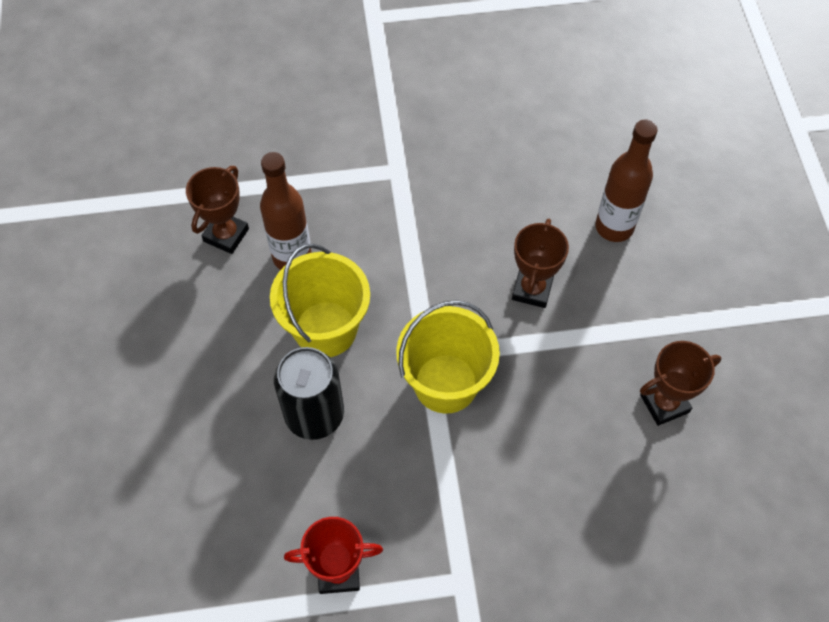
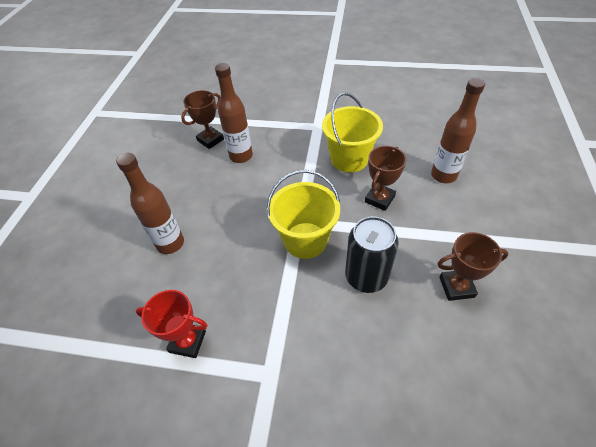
camera: 20 degrees right, 10 degrees down
yellow bucket [270,244,370,357] -> yellow bucket moved to [322,93,383,172]
black can [274,347,344,440] -> black can moved to [345,216,399,293]
none -> brown bottle [116,153,184,254]

